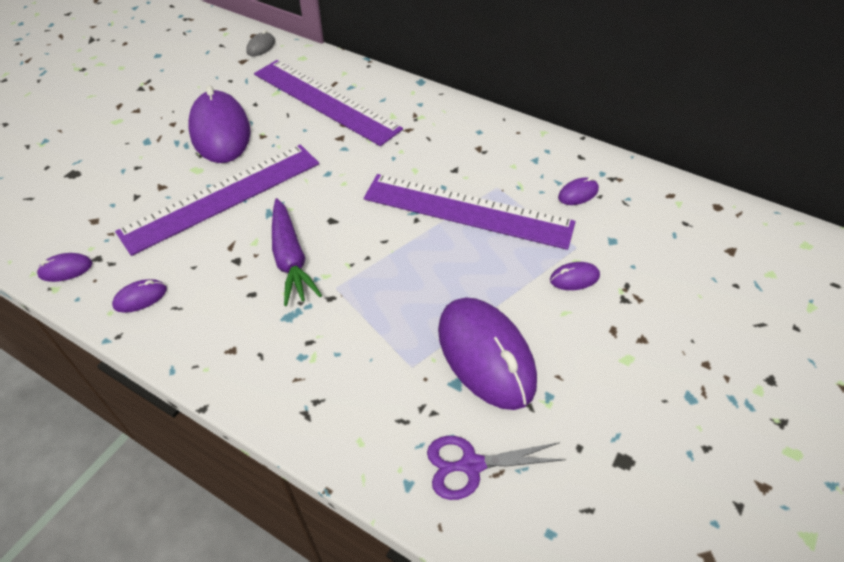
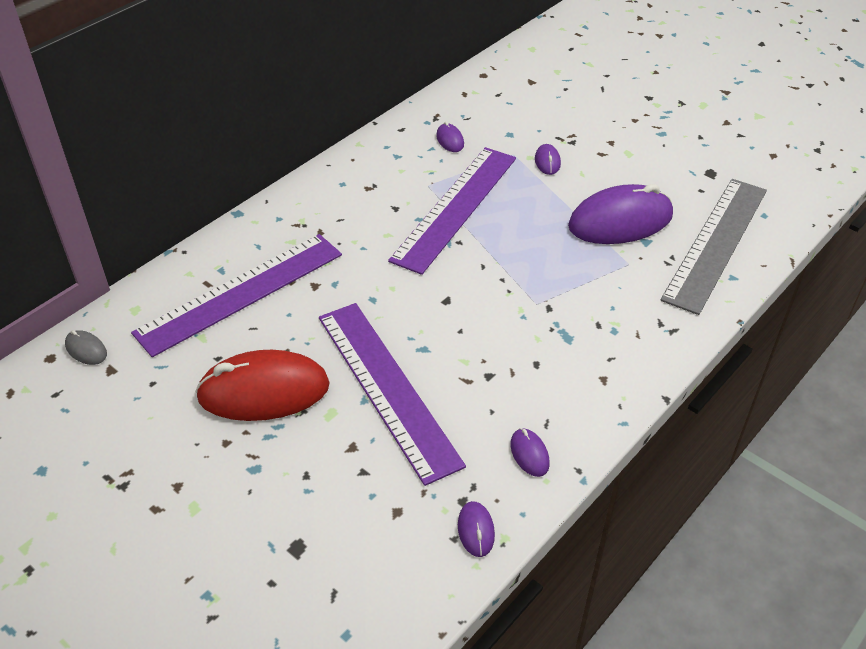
camera: 80 degrees left, 5 degrees down
purple mouse [188,85,250,163] -> red mouse [195,350,330,421]
purple carrot [272,198,322,306] -> none
purple scissors [427,436,565,500] -> grey ruler [660,179,767,315]

